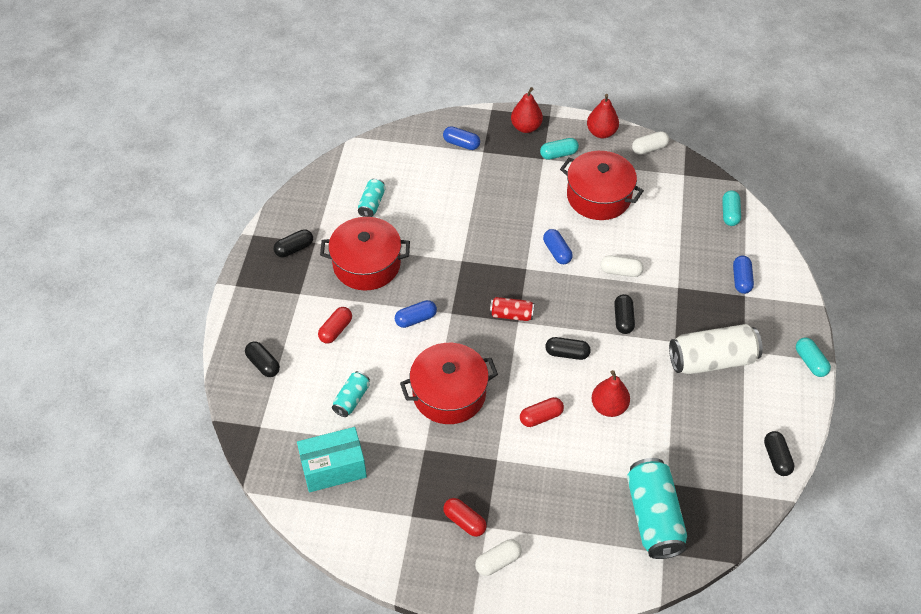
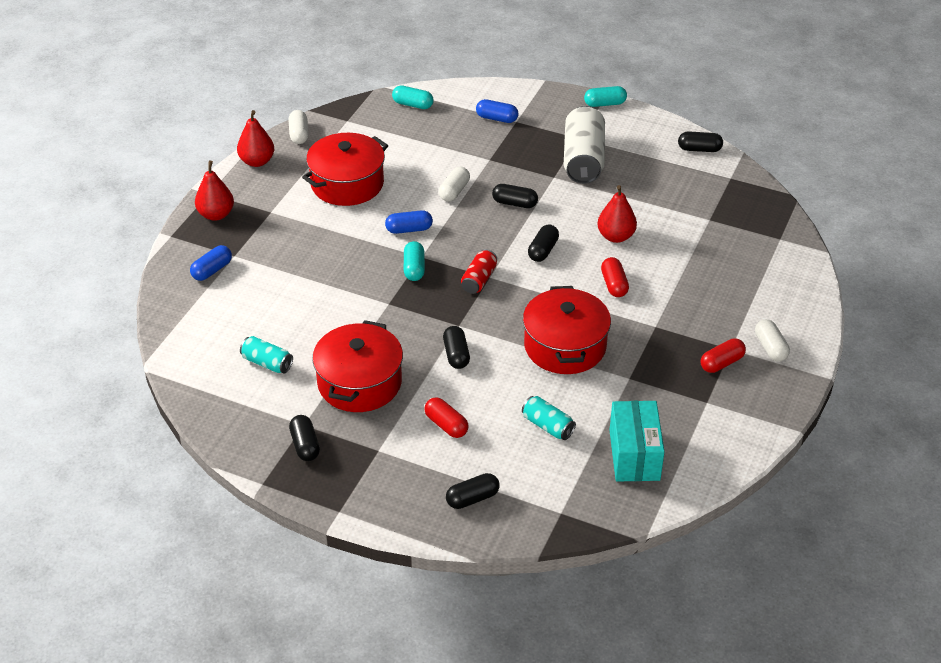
camera: 75 degrees left, 10 degrees down
blue capsule [395,300,437,328] -> black capsule [443,326,470,369]
turquoise capsule [540,138,579,160] -> turquoise capsule moved to [404,241,425,281]
turquoise can [627,458,687,559] -> none

